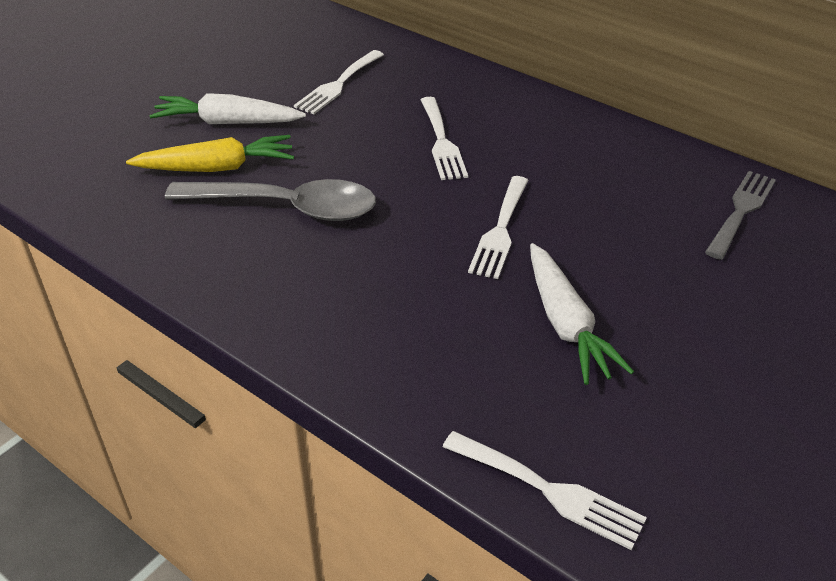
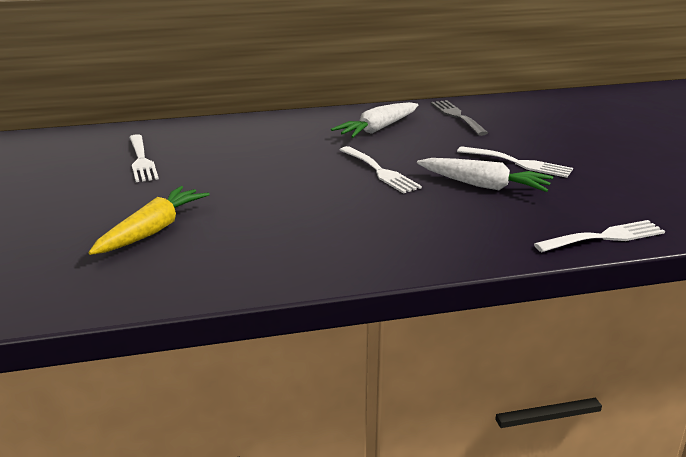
camera: 50 degrees left, 15 degrees down
white carrot [149,93,306,124] -> white carrot moved to [331,102,418,138]
grey spoon [165,179,376,221] -> none
white fork [421,97,468,180] -> white fork moved to [457,146,573,178]

